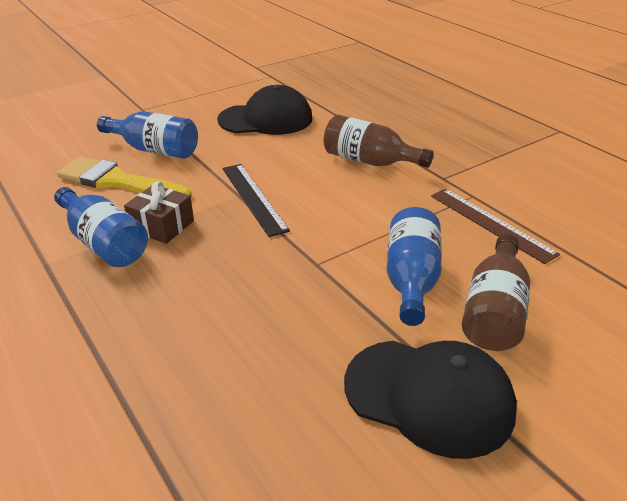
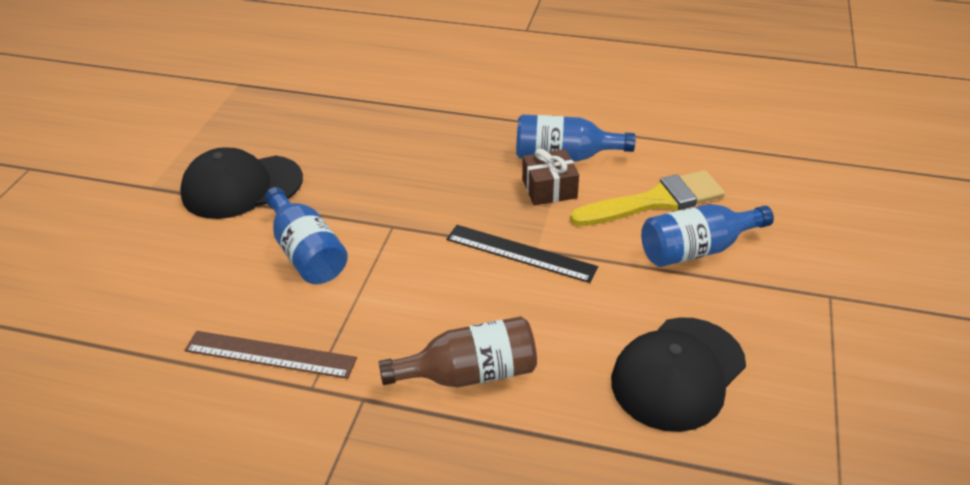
camera: 140 degrees right, 5 degrees up
brown bottle [462,234,530,351] -> none

